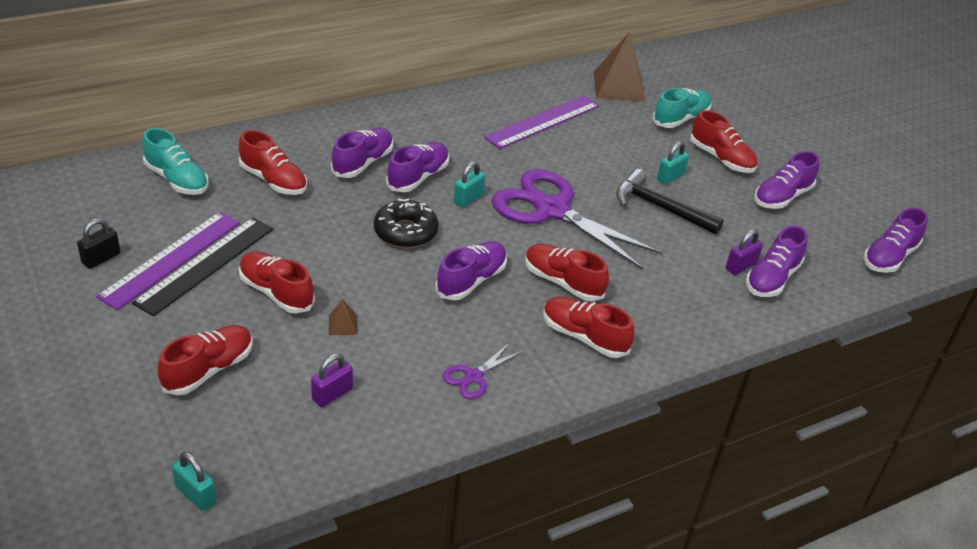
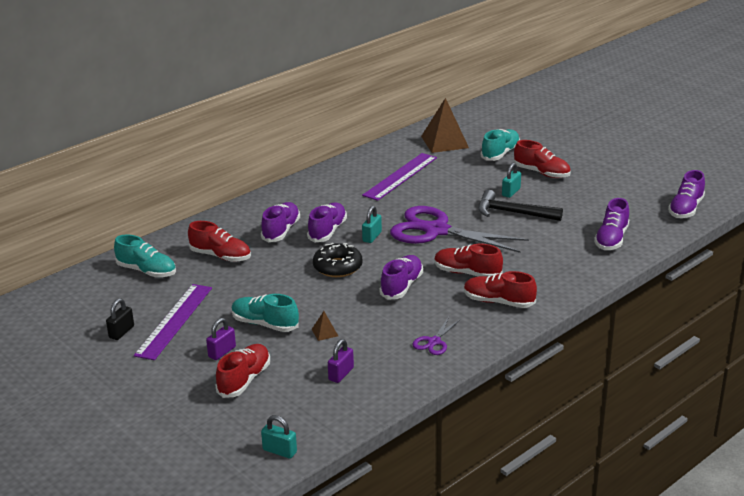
camera: 10 degrees left, 10 degrees down
black ruler [132,218,273,316] -> none
red shoe [239,251,315,314] -> turquoise shoe [231,294,299,332]
purple padlock [726,229,763,275] -> purple padlock moved to [206,318,236,360]
purple shoe [754,151,819,209] -> none

